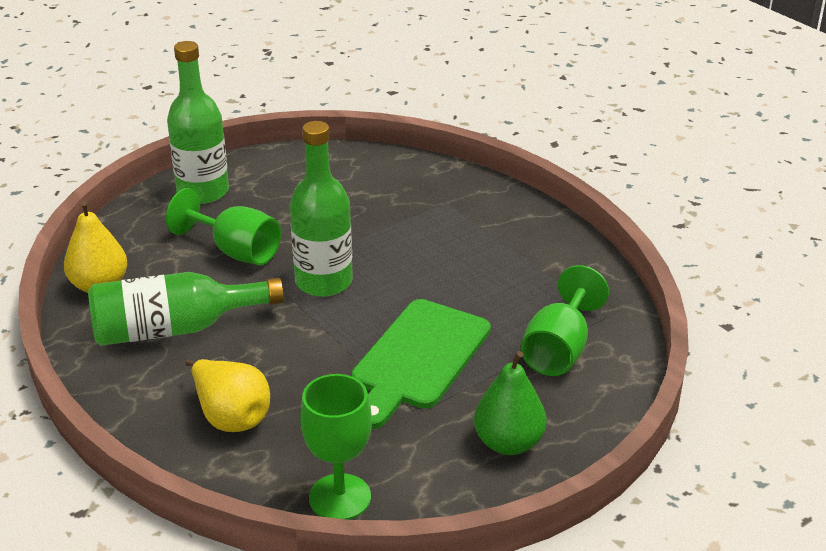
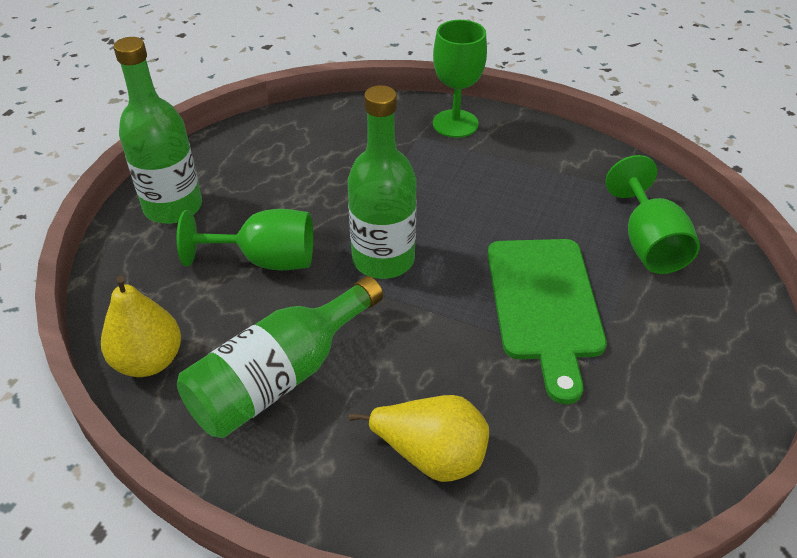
camera: 30 degrees left, 10 degrees up
green goblet [300,374,372,520] -> green goblet moved to [433,20,487,138]
green pear [474,351,547,455] -> none

